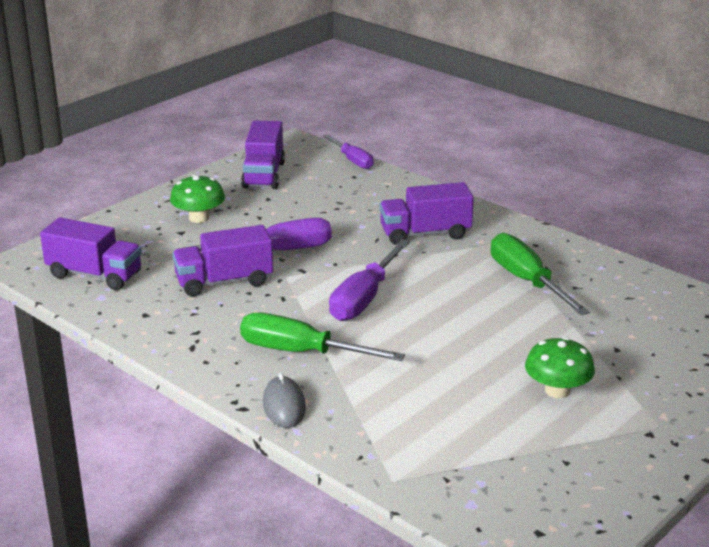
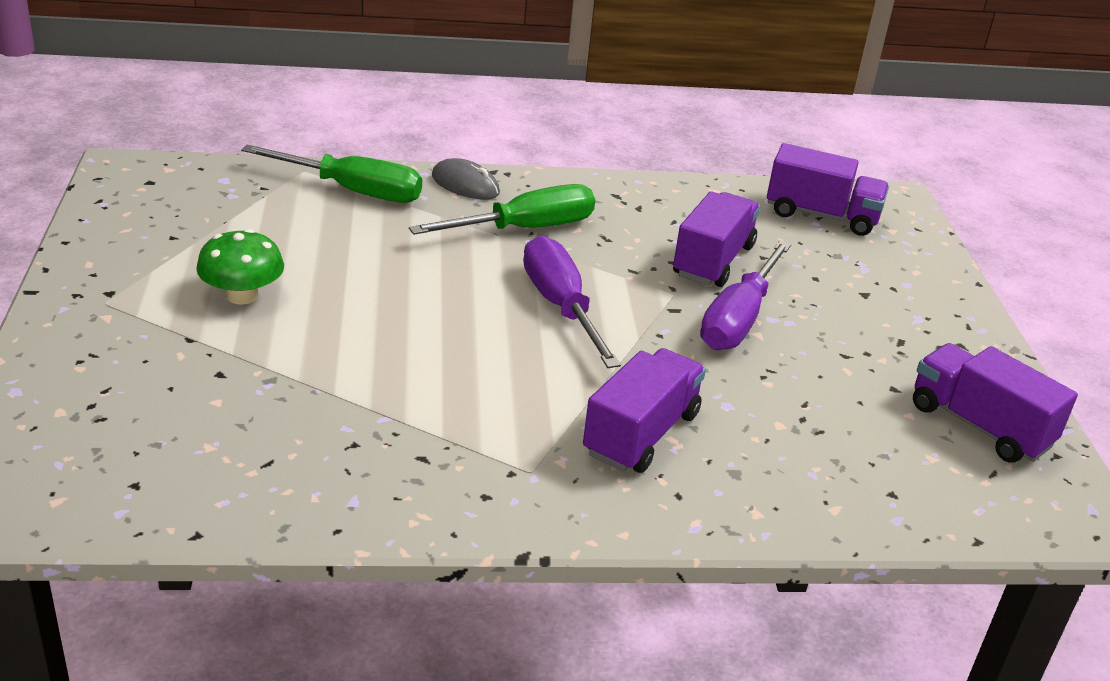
camera: 130 degrees right, 5 degrees up
purple truck [40,217,142,290] -> purple truck turned 135 degrees counterclockwise [767,143,889,236]
green mushroom [170,174,225,223] -> none
purple screwdriver [323,135,373,169] -> none
green screwdriver [491,233,590,315] -> green screwdriver moved to [241,144,422,203]

